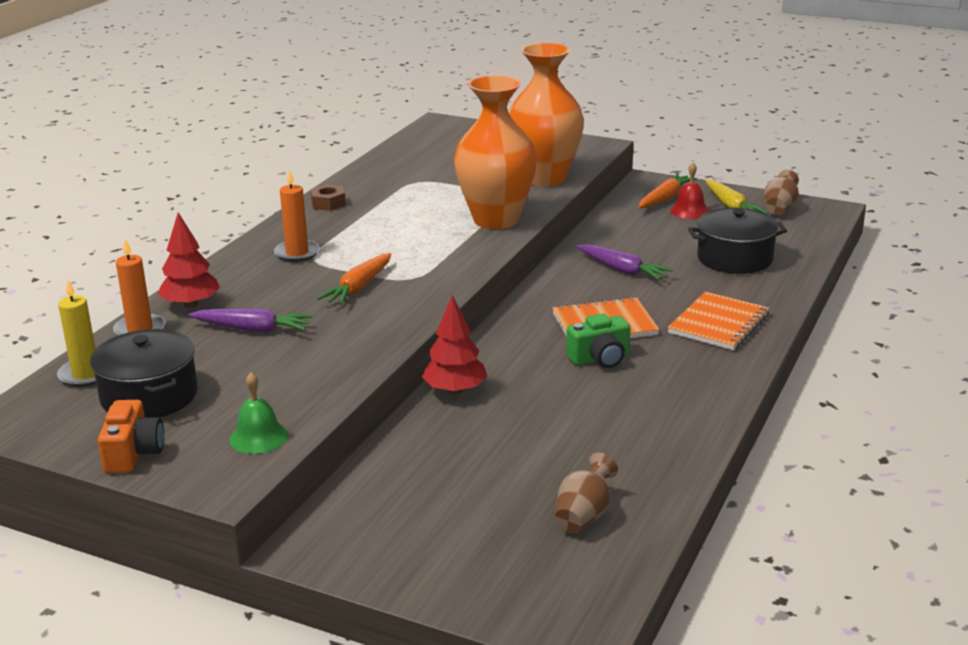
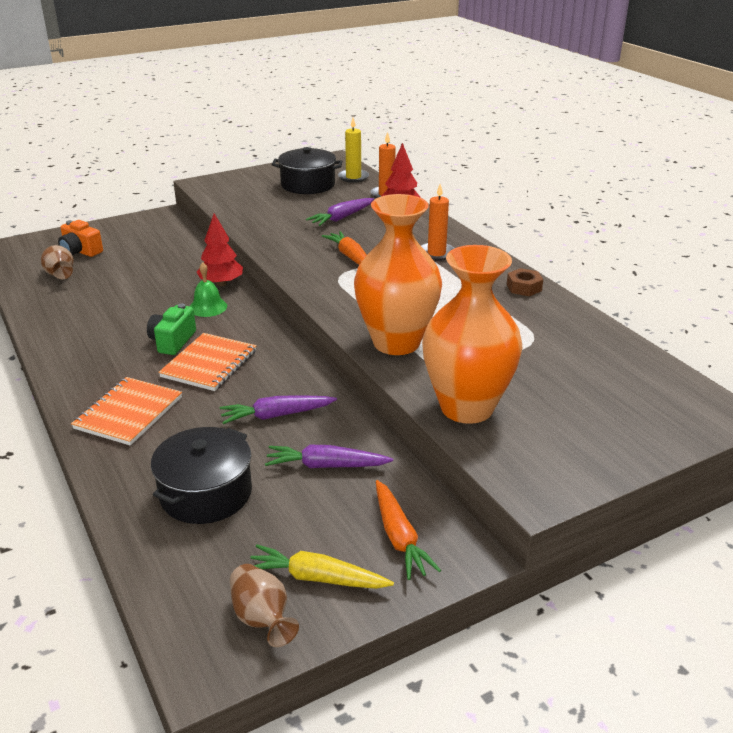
camera: 125 degrees right, 5 degrees up
orange camera [98,400,164,473] -> orange camera moved to [58,220,103,257]
green bell [230,372,288,454] -> green bell moved to [190,263,227,317]
orange notebook [668,292,769,350] -> orange notebook turned 45 degrees clockwise [71,377,182,446]
red bell [670,163,710,219] -> none
none -> purple carrot [265,445,393,468]

